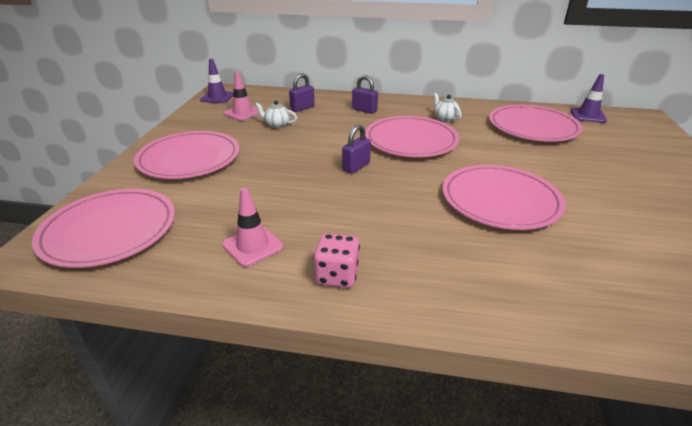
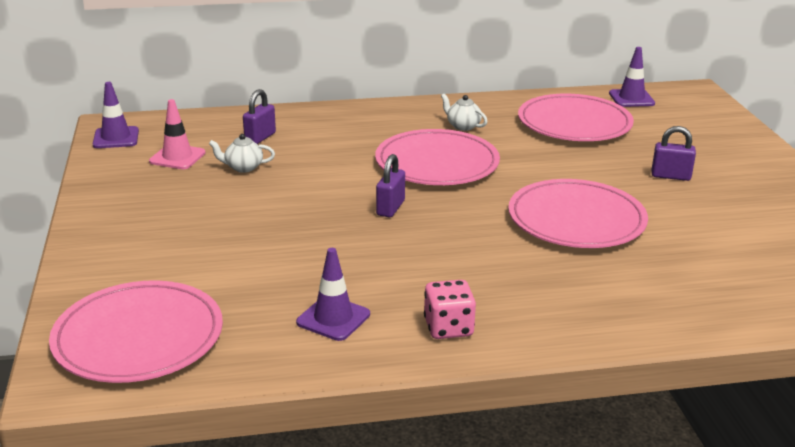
camera: 20 degrees left, 5 degrees down
pink plate [134,131,239,179] -> none
pink traffic cone [222,188,284,267] -> purple traffic cone [296,248,370,341]
purple padlock [352,75,378,114] -> purple padlock moved to [652,126,696,181]

